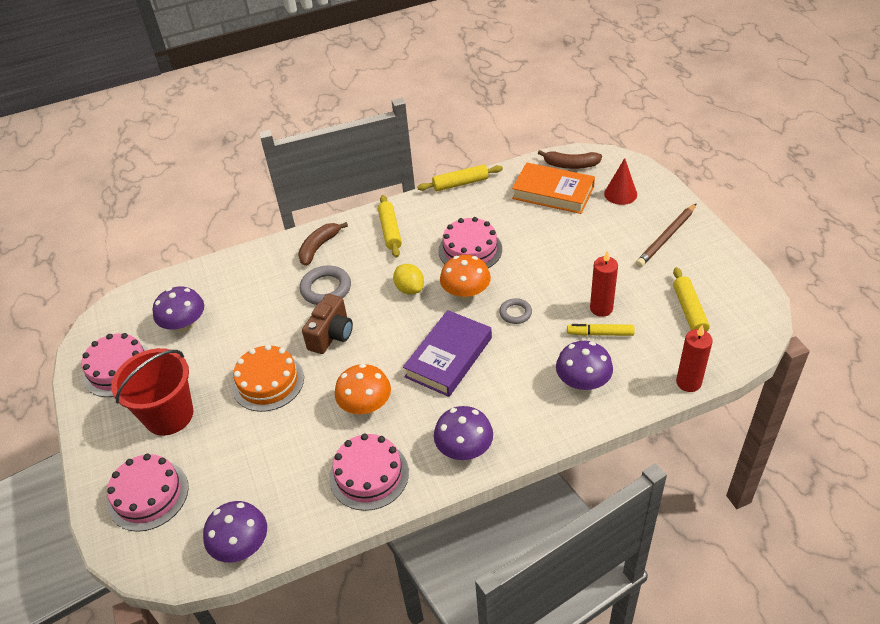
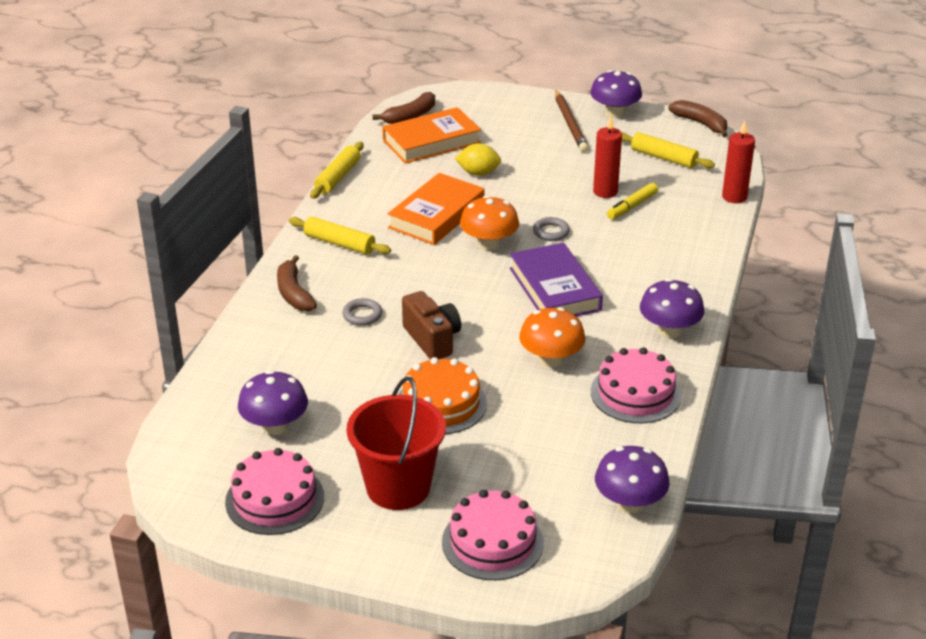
camera: 55 degrees left, 10 degrees down
grey ring [300,265,351,305] -> grey ring [342,298,382,326], size x0.60
yellow lemon [393,264,424,295] -> yellow lemon moved to [455,143,501,176]
pink cake [438,217,502,268] -> orange book [388,173,485,245]
purple mushroom [556,341,613,391] -> purple mushroom moved to [590,70,642,118]
red cone [604,158,637,205] -> none
none -> brown banana [669,100,728,137]

